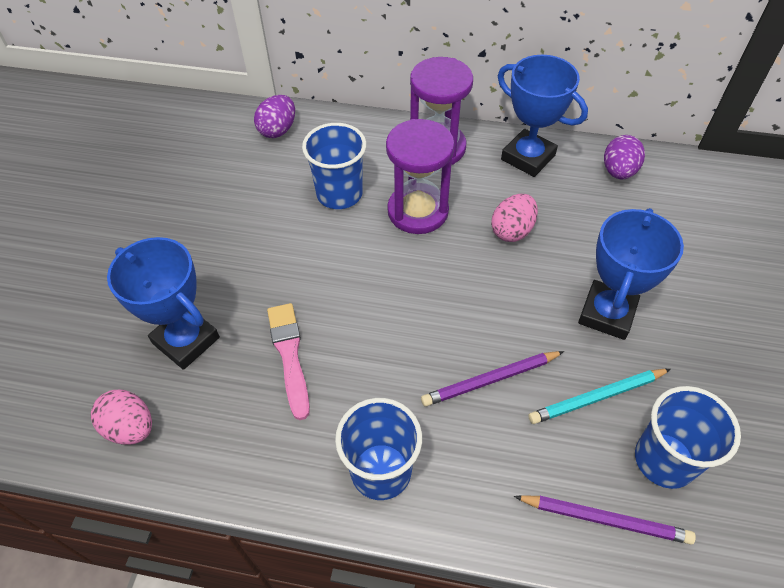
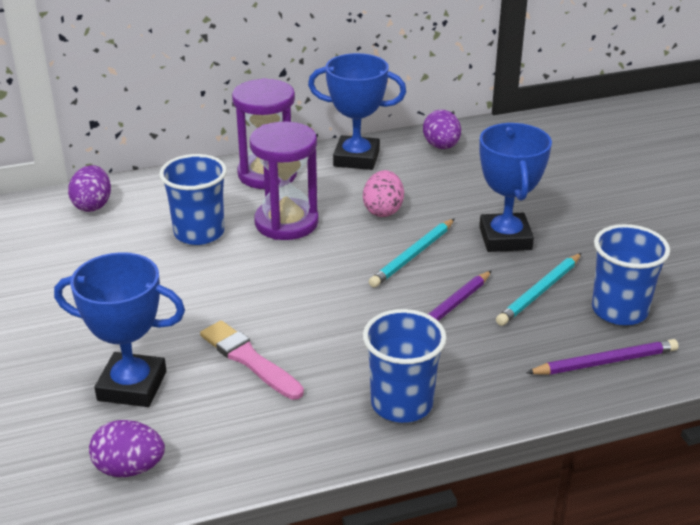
camera: 30 degrees left, 20 degrees down
pink egg [91,390,152,445] -> purple egg [89,420,165,477]
none -> turquoise pencil [369,219,454,288]

